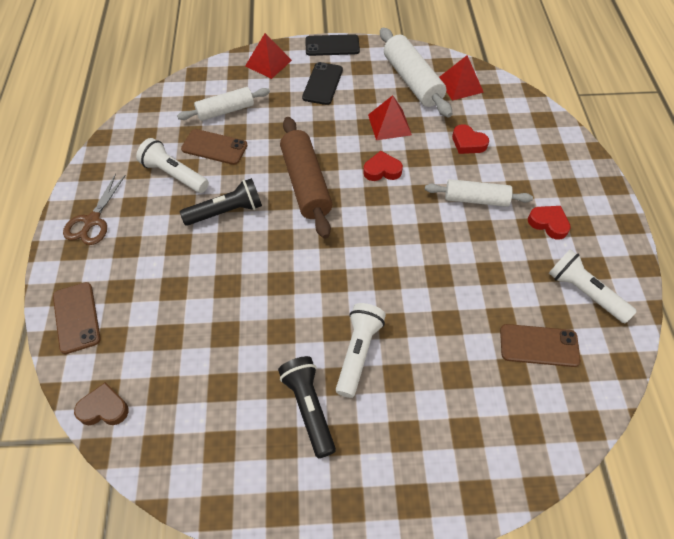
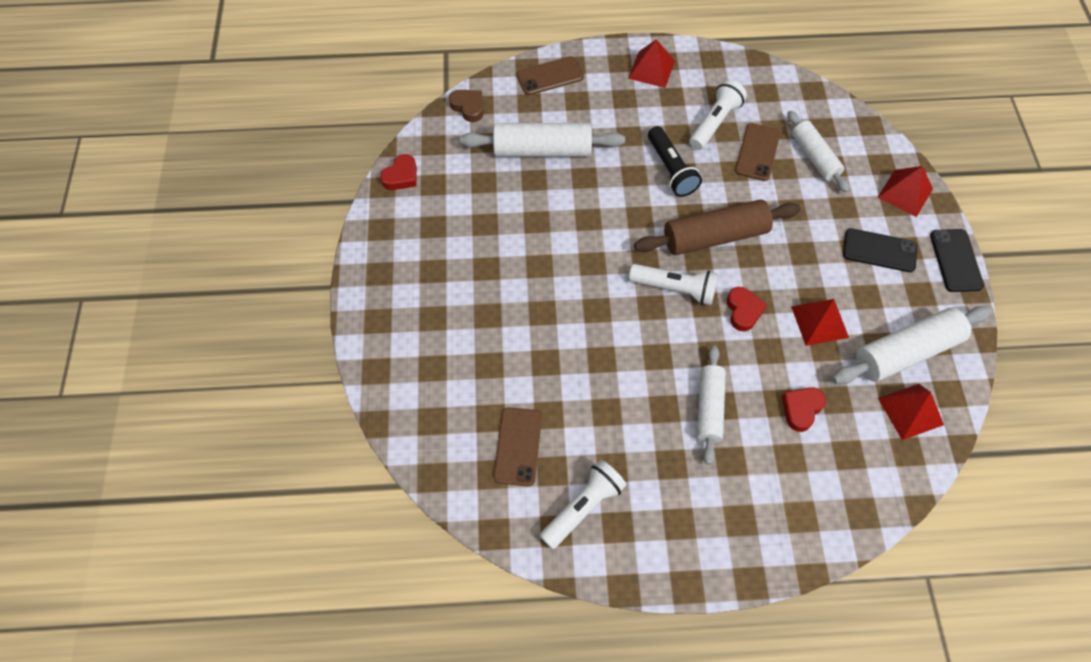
camera: 90 degrees right, 5 degrees up
brown scissors [63,173,126,245] -> red pyramid [628,39,675,88]
brown heart [74,382,129,425] -> brown heart turned 45 degrees counterclockwise [449,90,483,122]
black flashlight [278,356,336,458] -> none
white flashlight [336,303,386,398] -> white flashlight moved to [629,264,718,305]
red heart [528,206,571,240] -> red heart moved to [380,154,417,190]
none -> white rolling pin [460,123,625,157]

